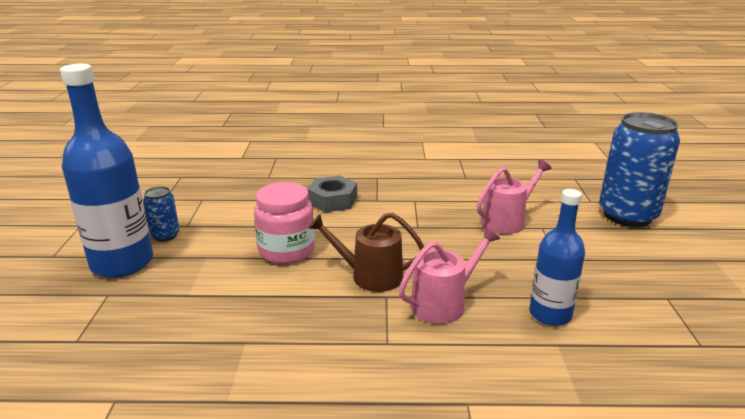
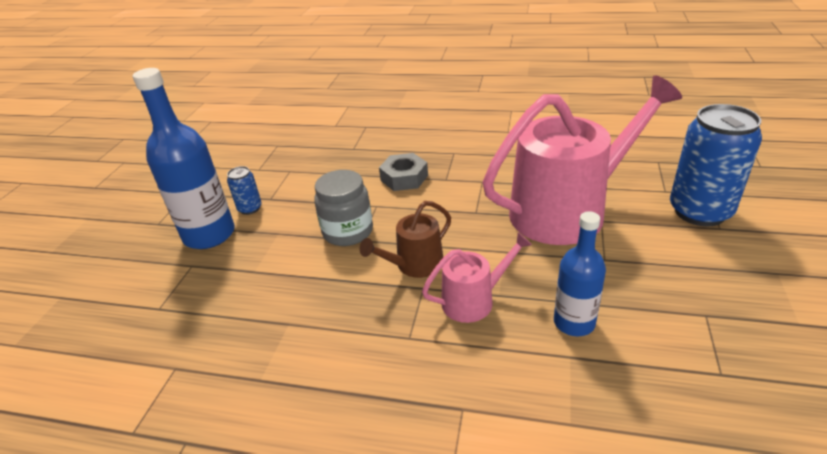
camera: 15 degrees right, 10 degrees up
pink jar [254,182,315,264] -> grey jar [314,170,373,246]
brown watering can [308,212,424,292] -> brown watering can turned 60 degrees counterclockwise [359,201,451,278]
pink watering can [477,159,552,234] -> pink watering can [483,75,682,245], size x2.13

